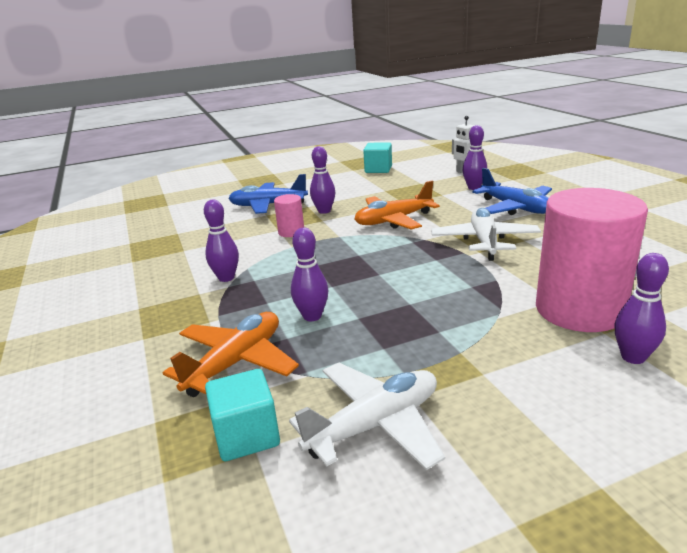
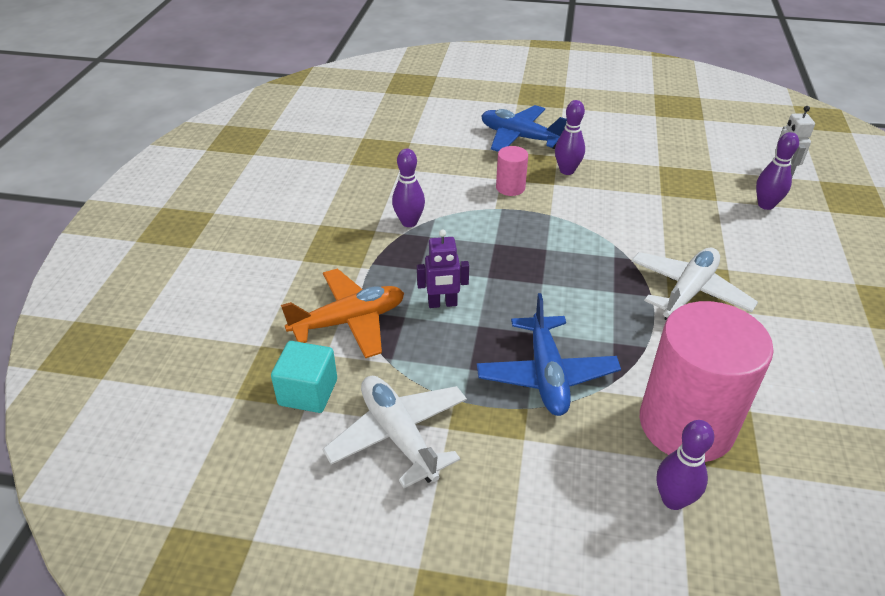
camera: 30 degrees right, 15 degrees up
white plane [289,363,445,470] -> white plane turned 120 degrees counterclockwise [322,376,467,488]
purple bowling pin [291,228,328,321] -> purple robot [417,230,469,308]
orange plane [355,181,440,229] -> none
turquoise cube [363,142,392,173] -> none
blue plane [472,168,552,215] -> blue plane moved to [477,293,621,416]

